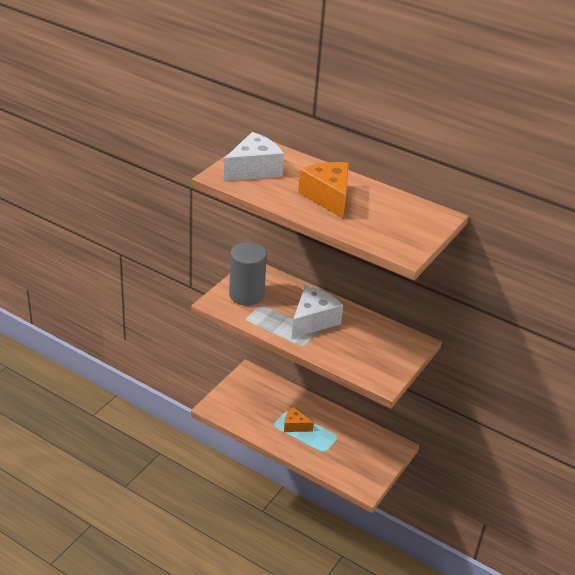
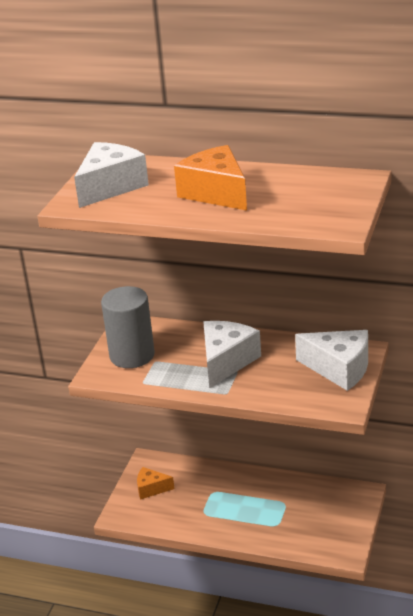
camera: 10 degrees left, 5 degrees down
orange cheese [284,407,314,432] -> orange cheese moved to [137,467,175,500]
none -> white cheese [295,330,368,391]

